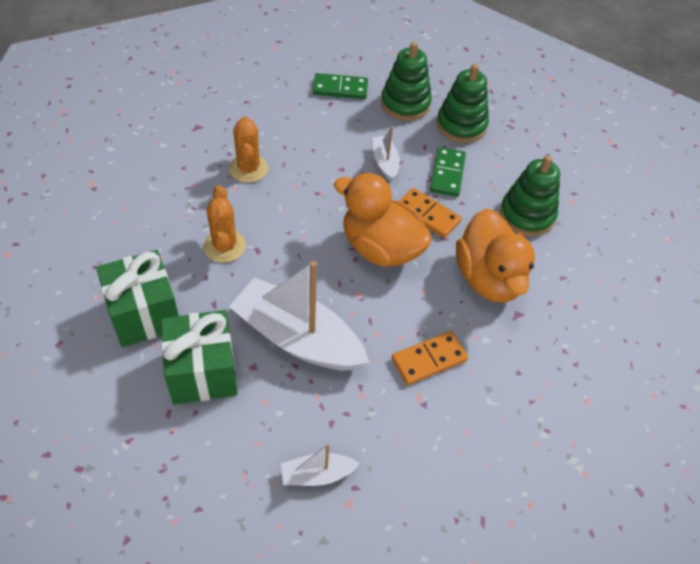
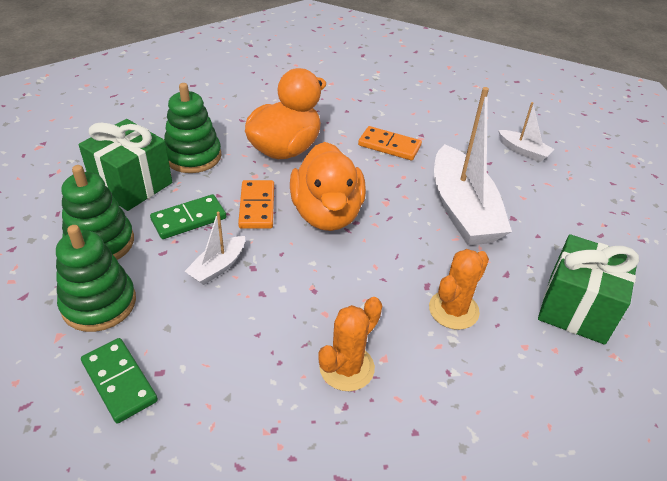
camera: 130 degrees left, 10 degrees down
green gift [161,310,237,405] -> green gift moved to [78,119,172,211]

